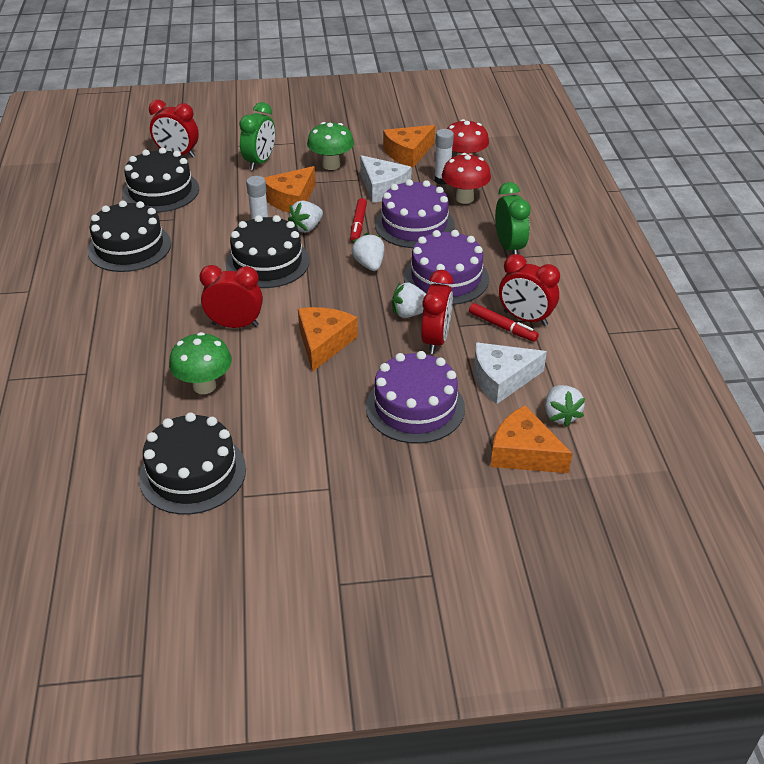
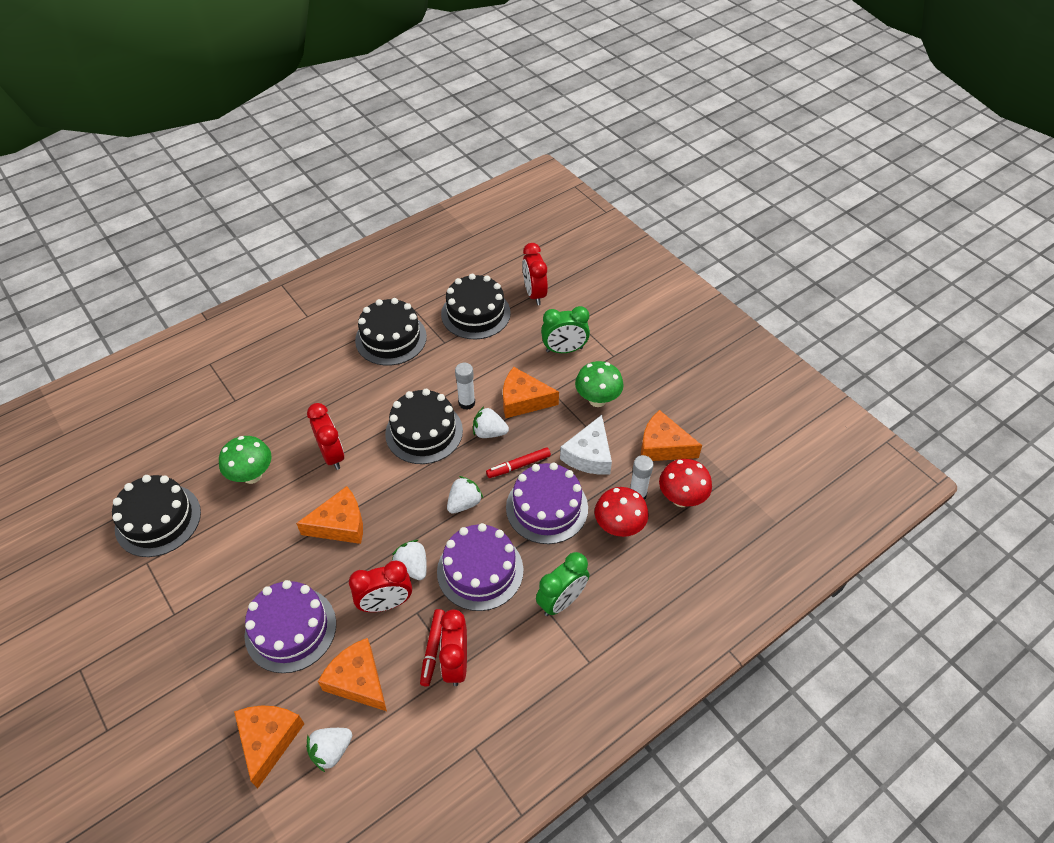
camera: 60 degrees right, 10 degrees up
white cheese [474,342,547,404] -> orange cheese [318,638,387,711]

